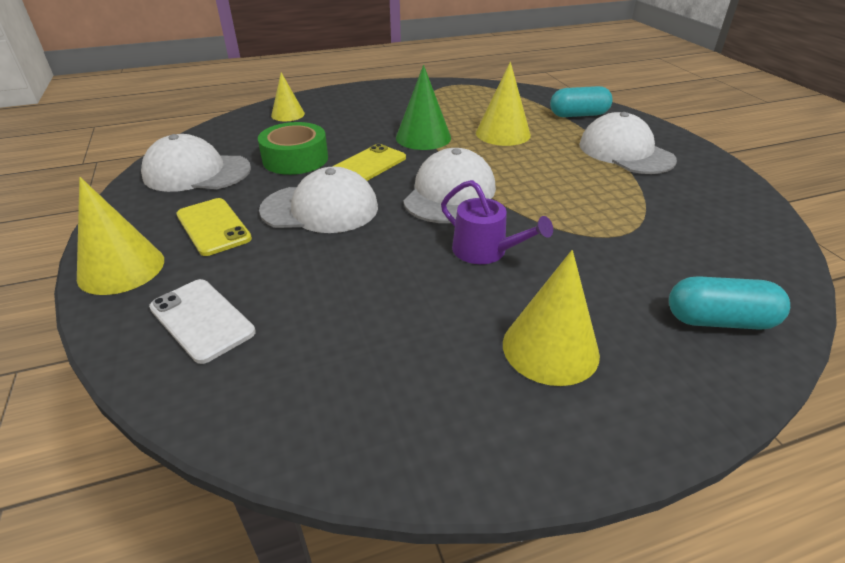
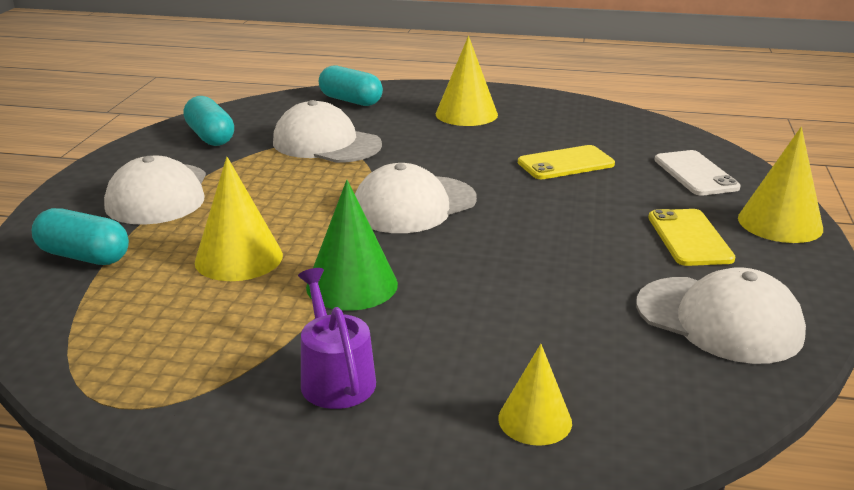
camera: 150 degrees left, 10 degrees down
green tape [258,122,328,175] -> none
white cap [259,167,378,233] -> white cap moved to [273,100,382,163]
yellow phone [332,144,406,181] -> yellow phone moved to [518,145,615,179]
purple watering can [441,180,553,264] -> purple watering can moved to [298,268,376,409]
none -> turquoise capsule [183,96,234,146]

